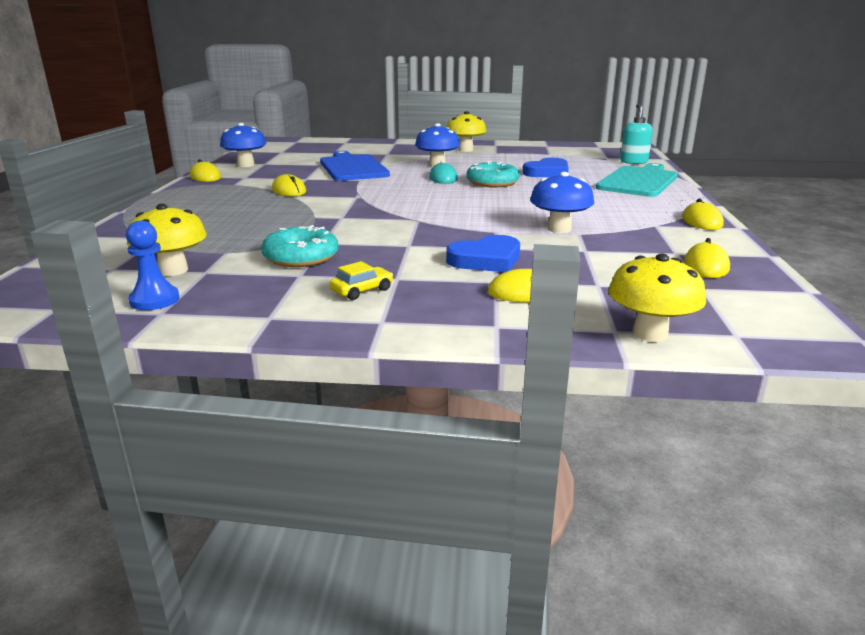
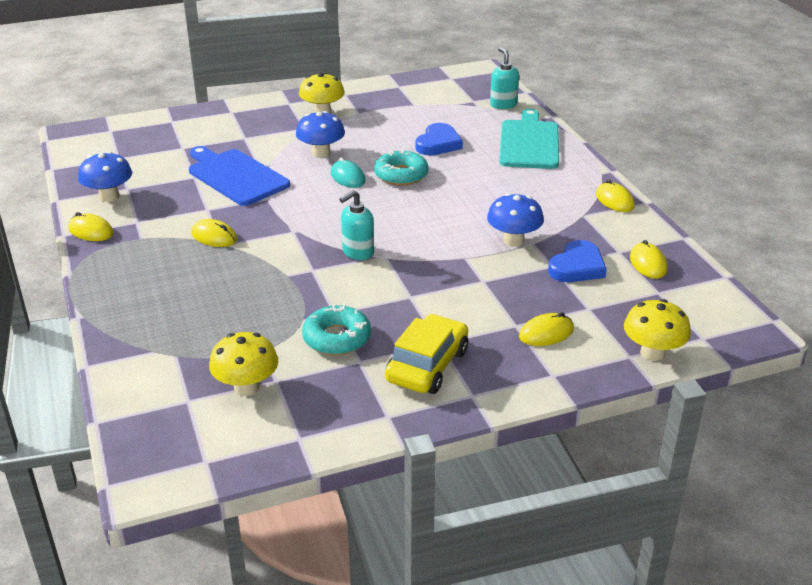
camera: 25 degrees left, 10 degrees up
blue pawn [126,221,180,310] -> none
yellow car [330,261,393,300] -> yellow car [385,314,468,394], size x2.05
blue heart [446,235,520,272] -> blue heart moved to [548,240,607,282]
none -> turquoise soap dispenser [339,190,374,260]

